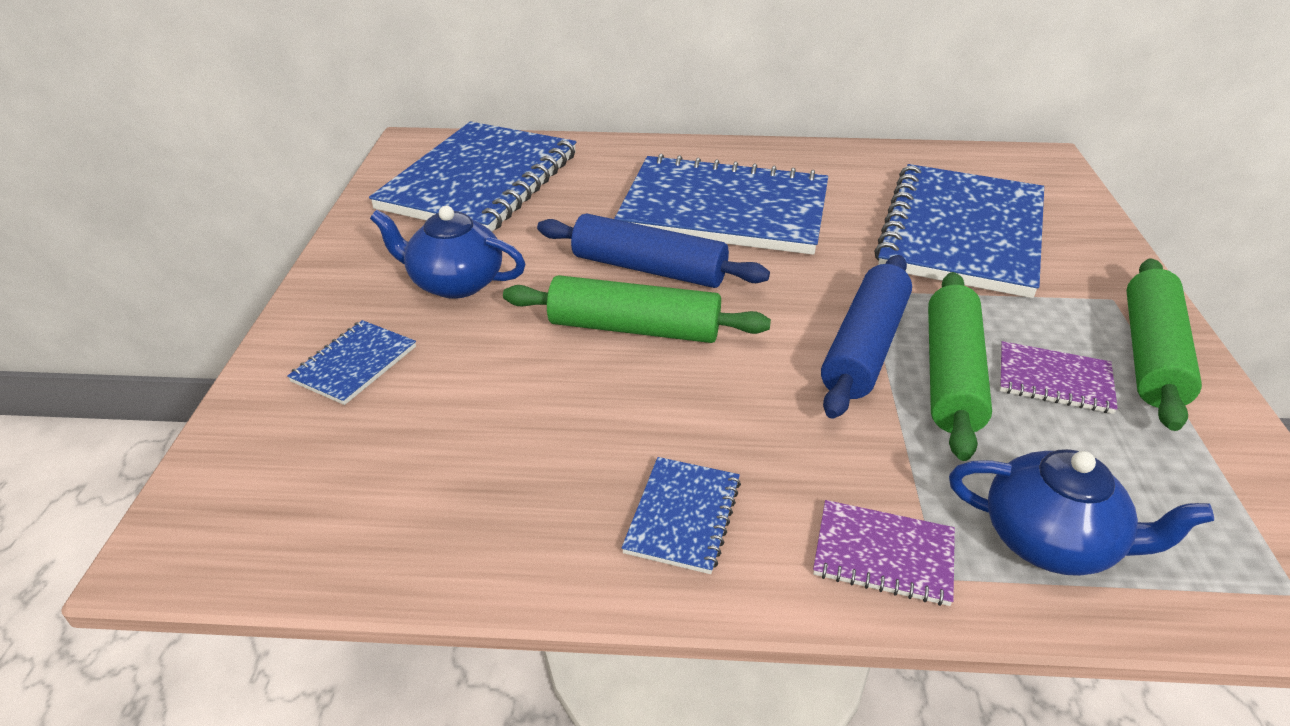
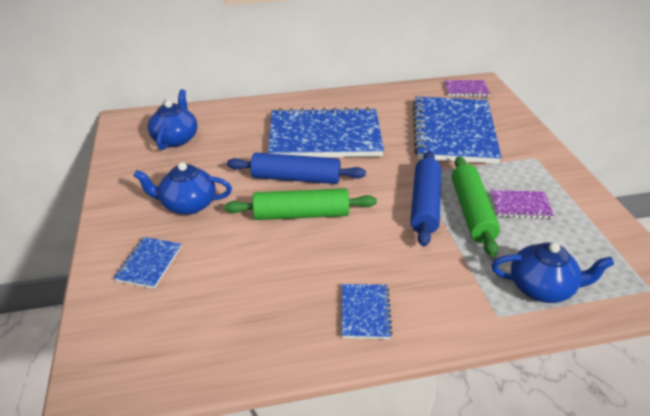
camera: 15 degrees left, 0 degrees up
blue notebook [369,122,576,231] -> blue teapot [148,89,197,150]
purple notebook [813,500,955,606] -> purple notebook moved to [444,80,490,97]
green rolling pin [1126,259,1202,431] -> none

